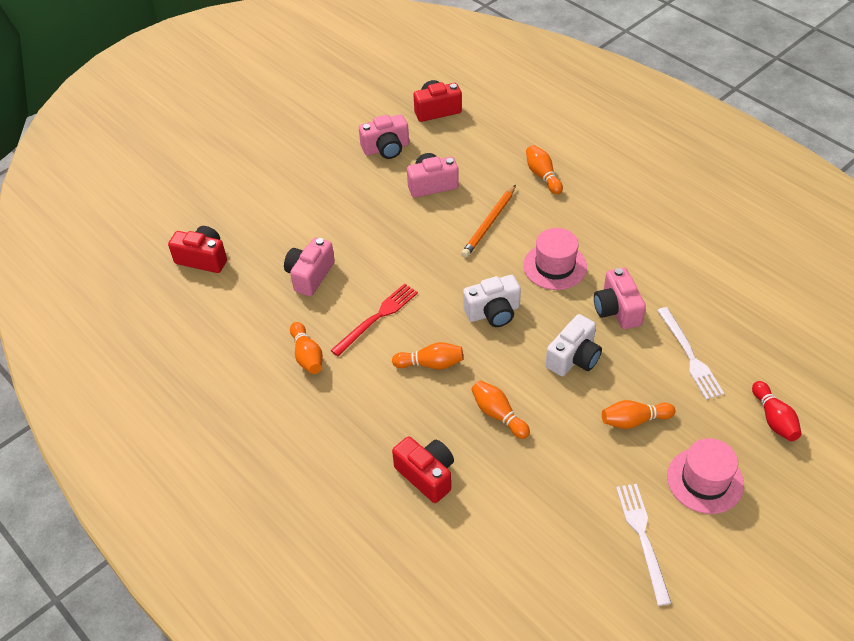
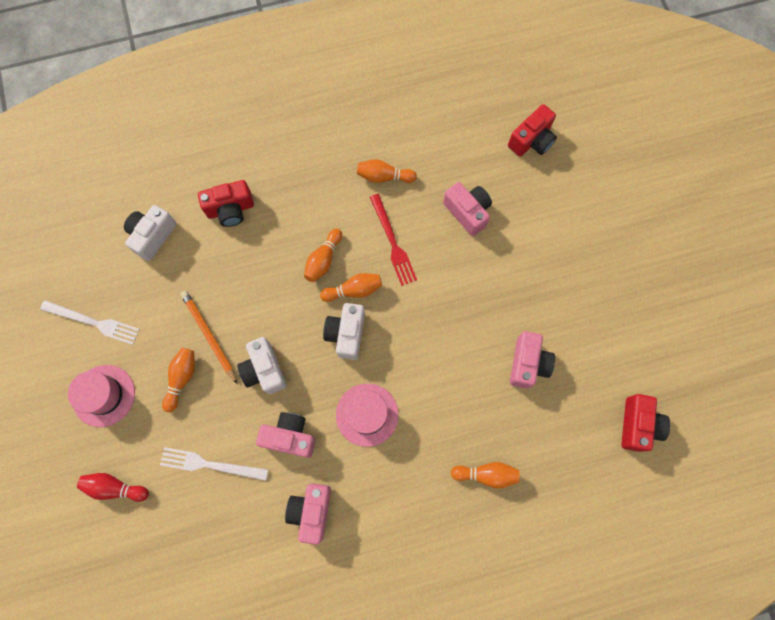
camera: 115 degrees right, 25 degrees up
pink camera [359,114,409,159] -> pink camera moved to [285,484,331,545]
orange pencil [461,185,516,258] -> orange pencil moved to [180,291,238,384]
orange bowling pin [471,380,530,439] -> orange bowling pin moved to [320,273,382,302]
none -> white camera [124,205,177,261]

